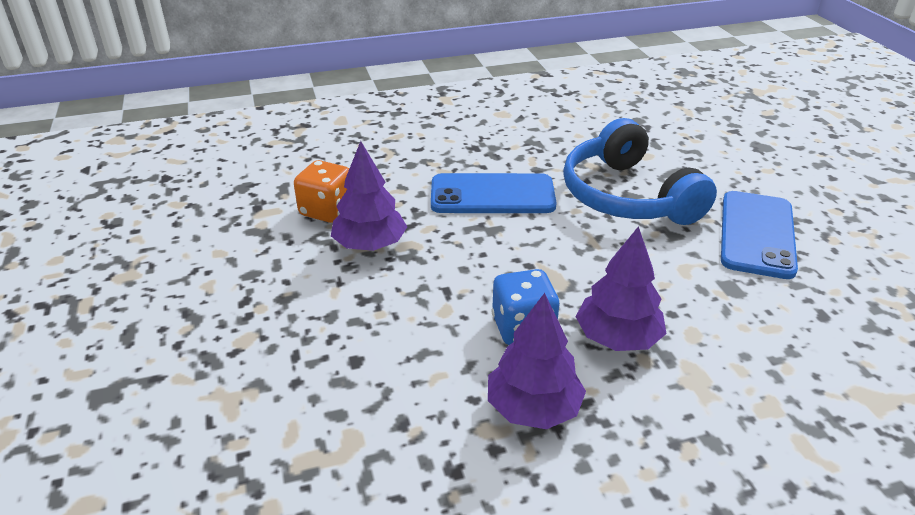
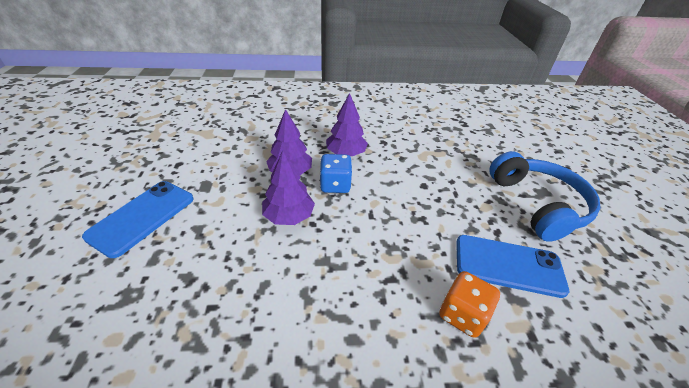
camera: 170 degrees left, 5 degrees up
purple tree [331,141,407,251] -> purple tree moved to [262,151,315,225]
blue phone [431,173,557,213] -> blue phone moved to [456,235,569,298]
blue headphones [563,118,717,225] -> blue headphones moved to [489,151,600,242]

